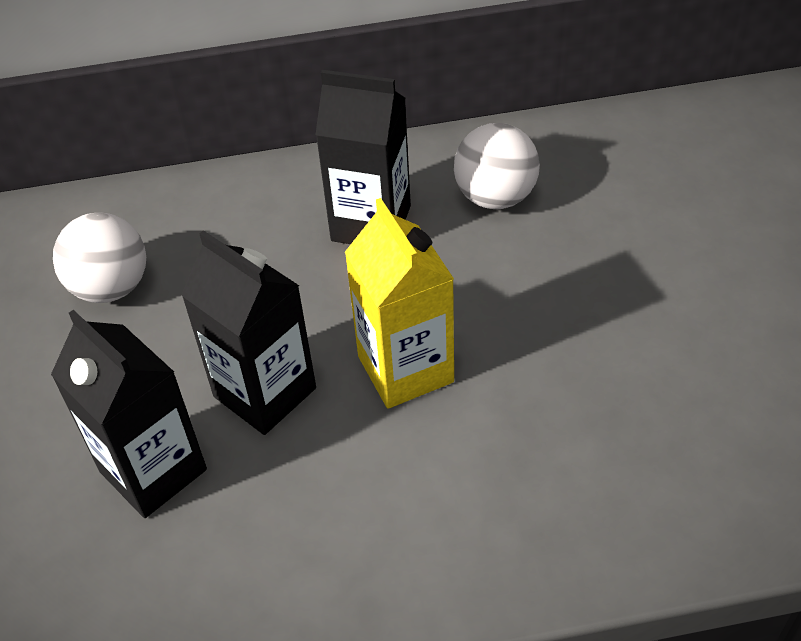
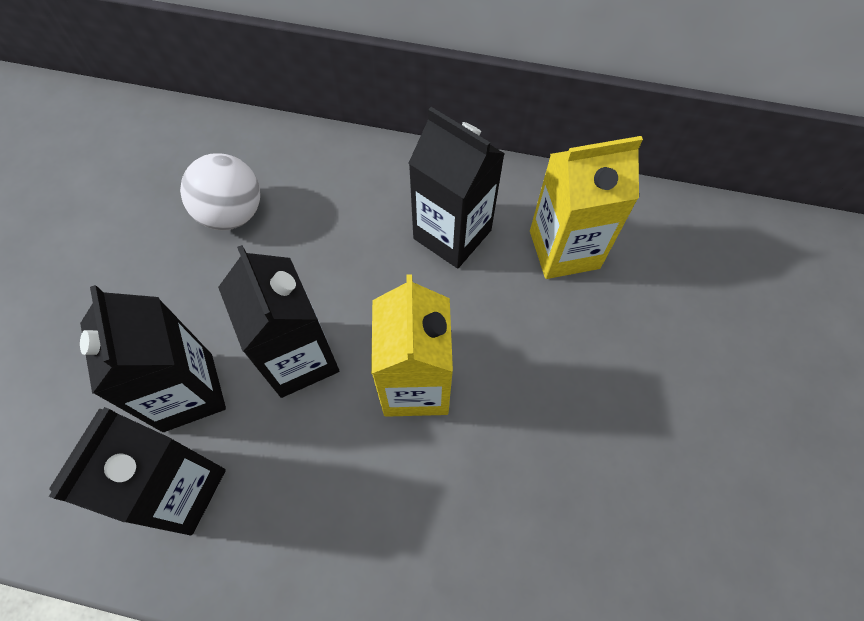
camera: 20 degrees right, 15 degrees up
white ball [454,123,540,209] -> yellow carton [530,136,643,279]
none -> black carton [49,407,226,535]

